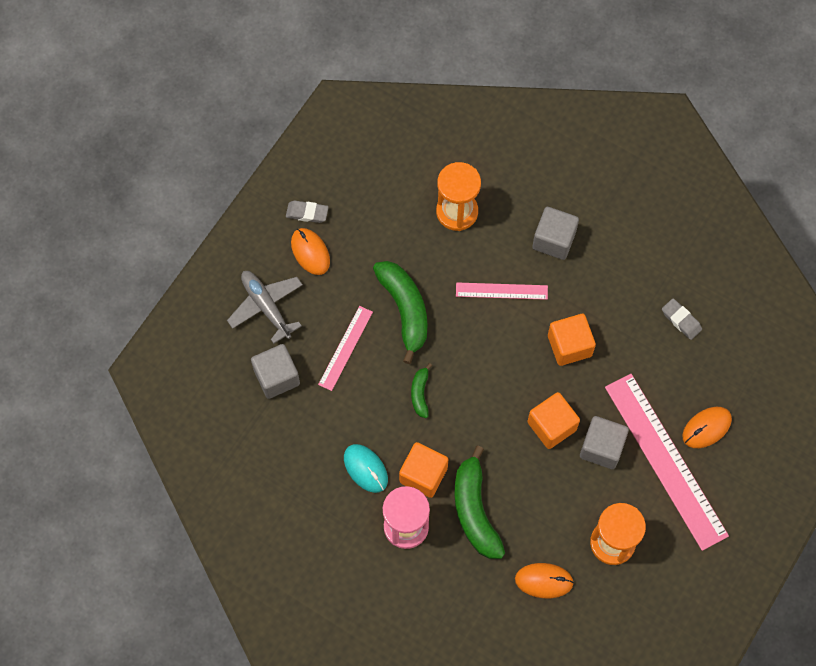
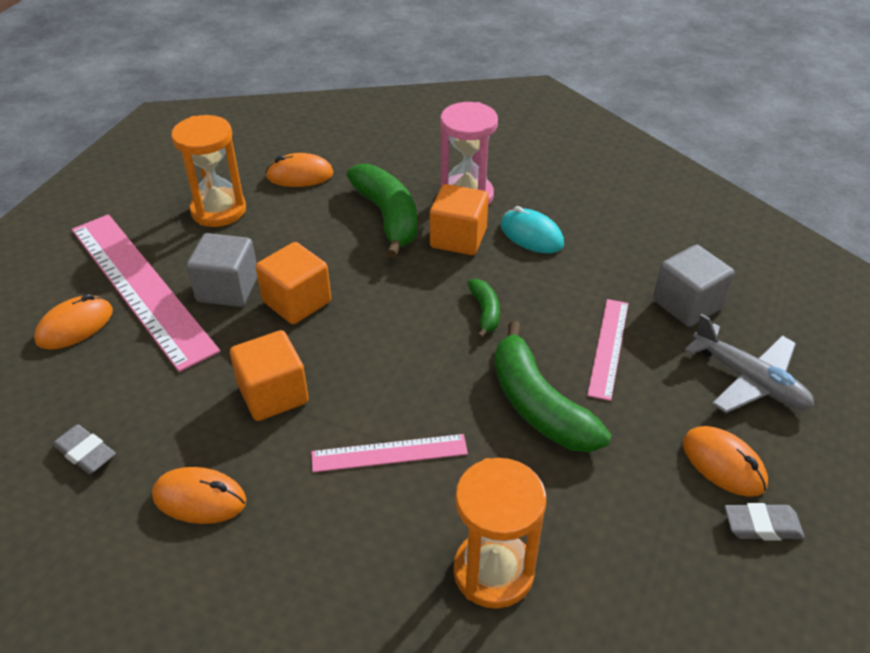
camera: 170 degrees right, 25 degrees down
grey cube [532,207,579,260] -> none
none -> orange mouse [152,467,246,524]

